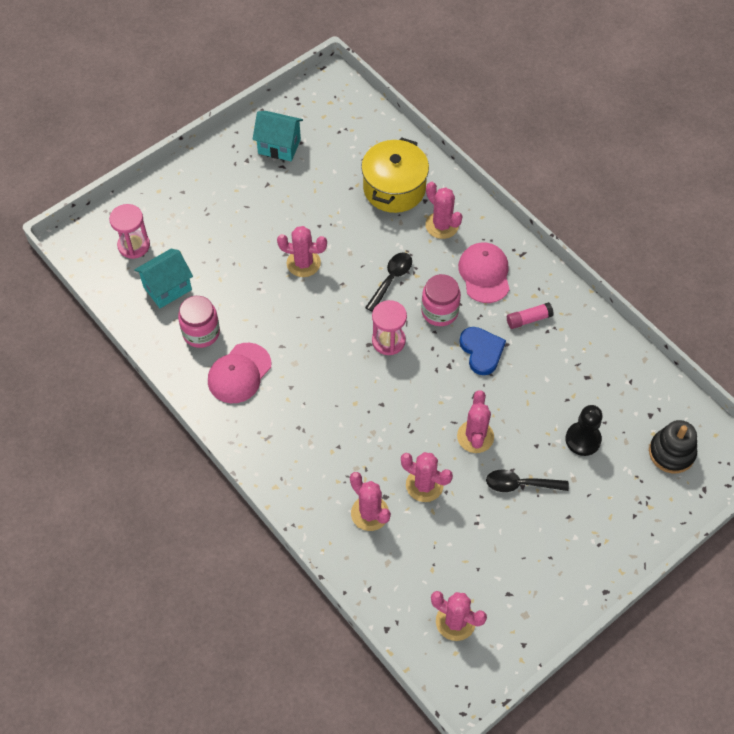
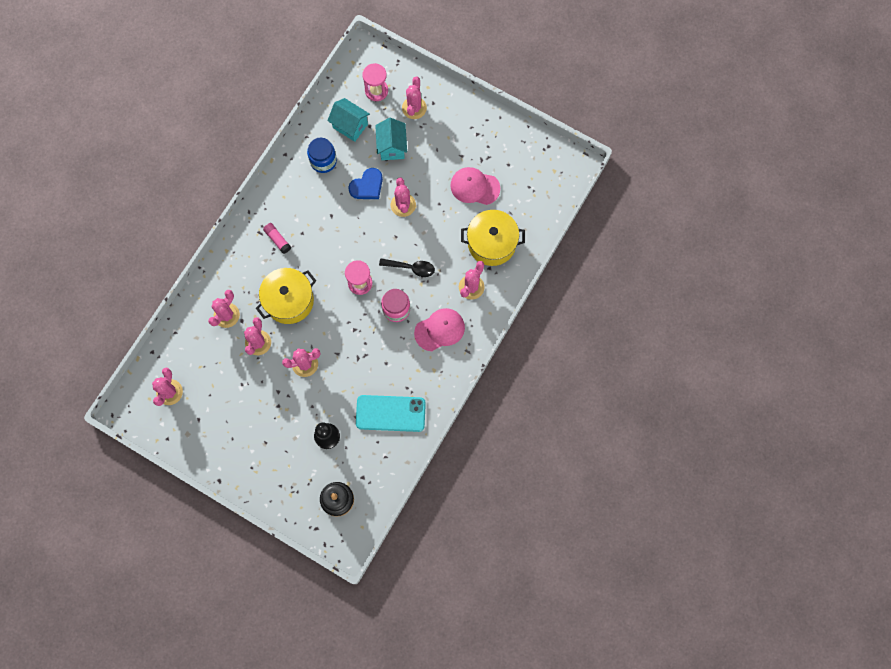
camera: 70 degrees right, 15 degrees up
pink jar [178,296,220,348] -> blue jar [307,138,337,173]
pink cap [208,343,271,403] -> pink cap moved to [450,167,500,205]
turquoise house [252,111,303,161] -> turquoise house moved to [375,118,407,160]
blue heart [459,327,506,375] -> blue heart moved to [348,168,383,199]
black spoon [486,470,569,492] -> none
pink glue stick [507,302,554,329] -> pink glue stick moved to [263,223,291,254]
none -> yellow pot [256,268,316,324]
none -> turquoise phone [356,395,426,432]
none -> pink cactus [402,77,427,119]

